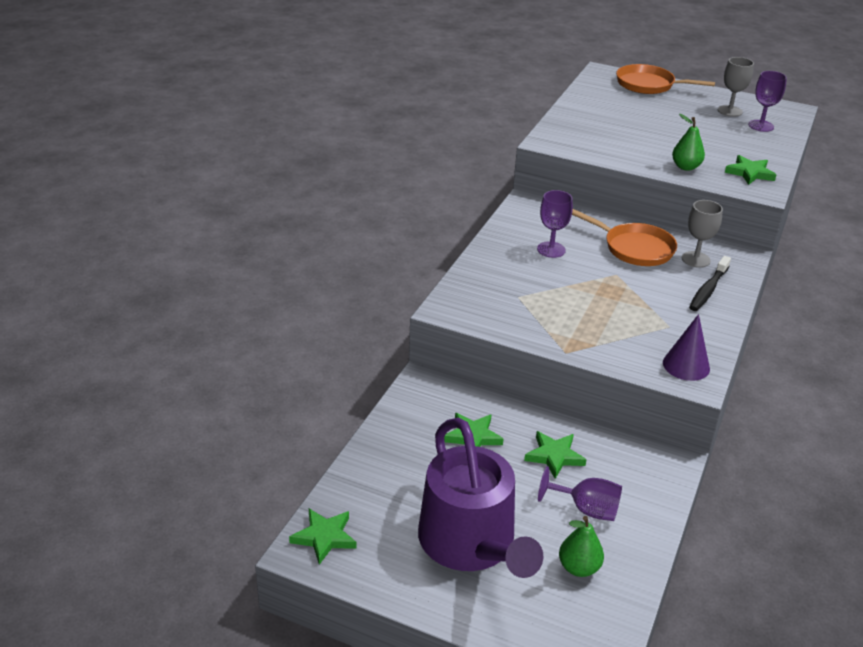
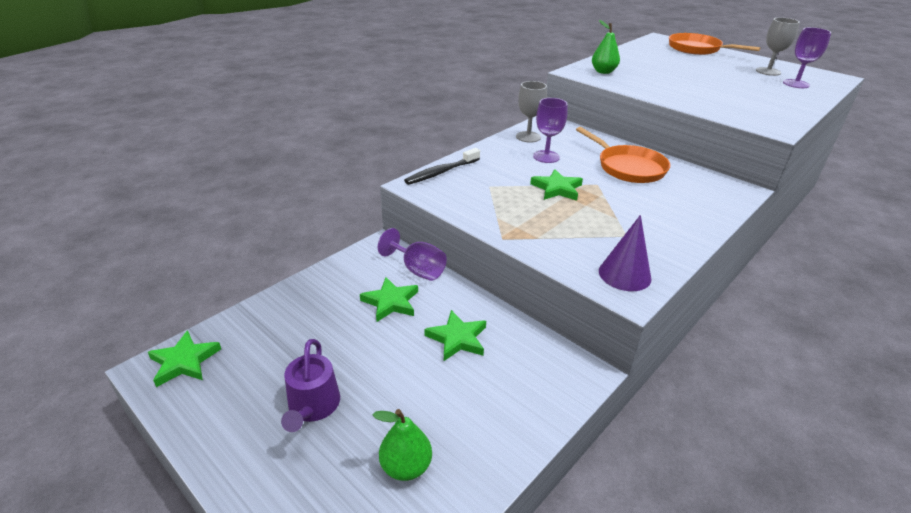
camera: 20 degrees right, 0 degrees up
purple watering can [418,418,543,578] -> purple watering can [281,339,340,432], size x0.49
purple goblet [538,466,622,521] -> purple goblet moved to [378,228,447,281]
green pear [672,114,705,171] -> green pear moved to [592,20,620,74]
grey goblet [682,200,723,268] -> grey goblet moved to [516,81,547,143]
black toothbrush [689,256,731,311] -> black toothbrush moved to [404,148,480,185]
green star [725,155,776,185] -> green star moved to [530,169,583,201]

